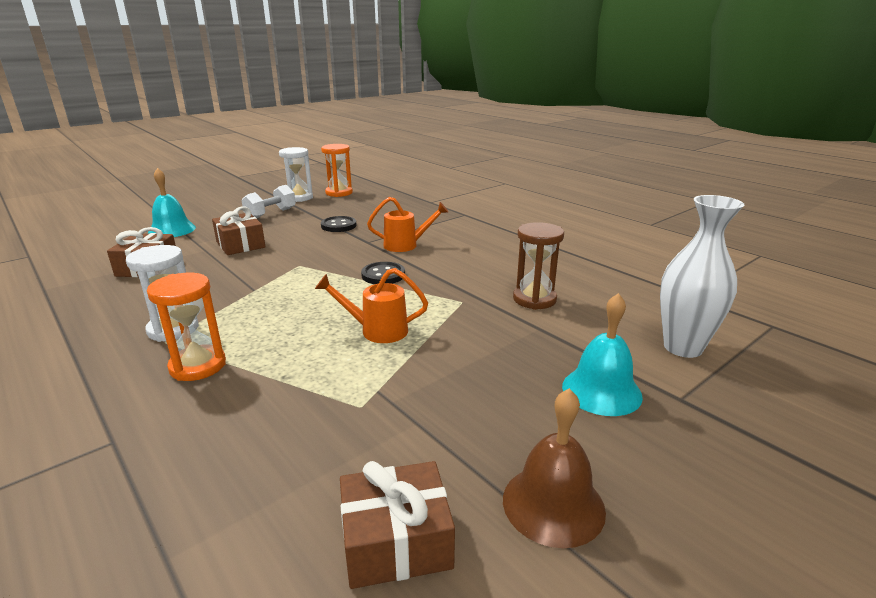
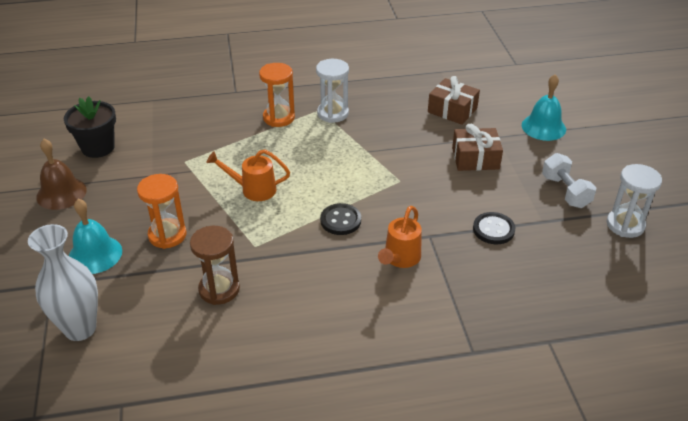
camera: 120 degrees right, 15 degrees up
orange watering can [315,268,428,343] -> orange watering can turned 120 degrees counterclockwise [206,149,290,201]
orange hourglass [321,144,353,197] -> orange hourglass moved to [137,174,187,249]
brown gift [340,461,455,589] -> black flower pot [64,96,116,158]

